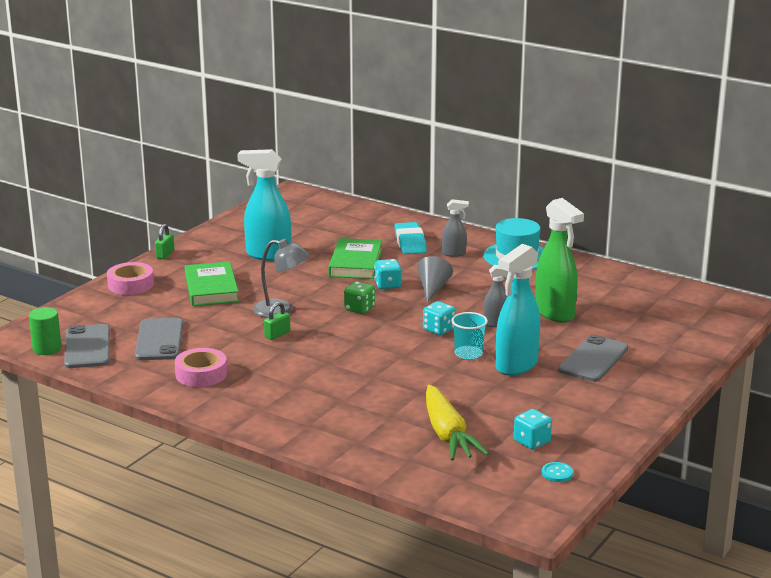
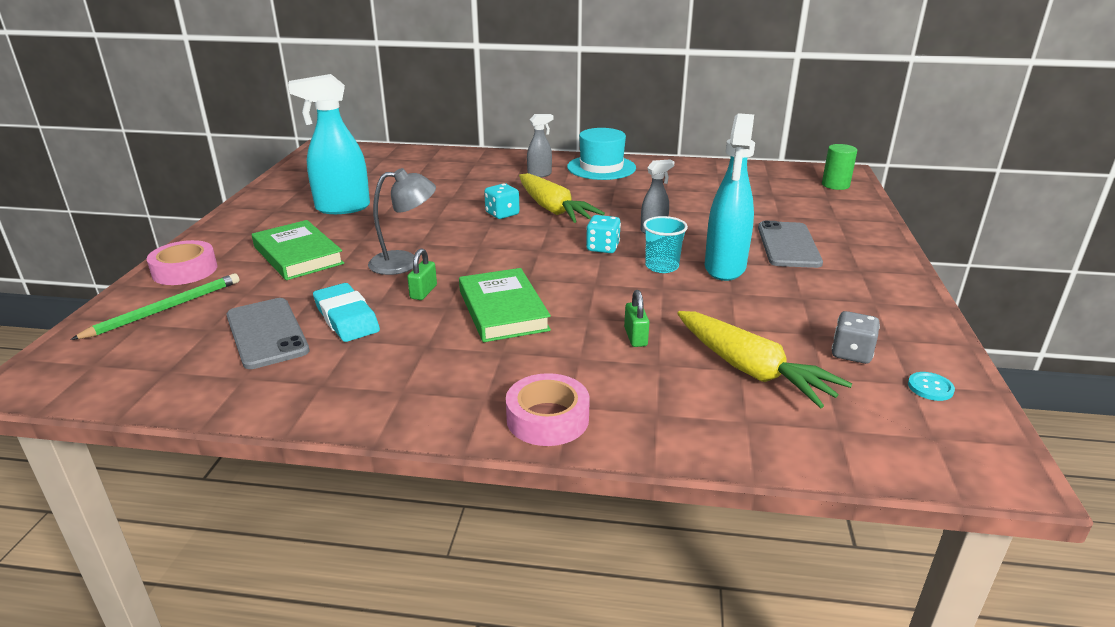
camera: 25 degrees left, 5 degrees up
green cylinder [29,307,62,355] -> green cylinder moved to [822,144,857,190]
grey phone [64,324,110,368] -> none
green padlock [155,224,174,259] -> green padlock moved to [624,290,649,347]
pink tape [175,348,227,387] -> pink tape moved to [506,373,590,446]
green book [328,238,382,279] -> green book moved to [459,268,551,342]
green dice [344,281,375,314] -> none
turquoise eraser [395,222,427,254] -> turquoise eraser moved to [313,283,380,342]
grey cone [417,256,453,303] -> yellow carrot [519,173,605,223]
turquoise dice [514,409,552,450] -> grey dice [832,311,880,364]
green spray bottle [535,198,584,322] -> none
none -> green pencil [70,273,240,340]

